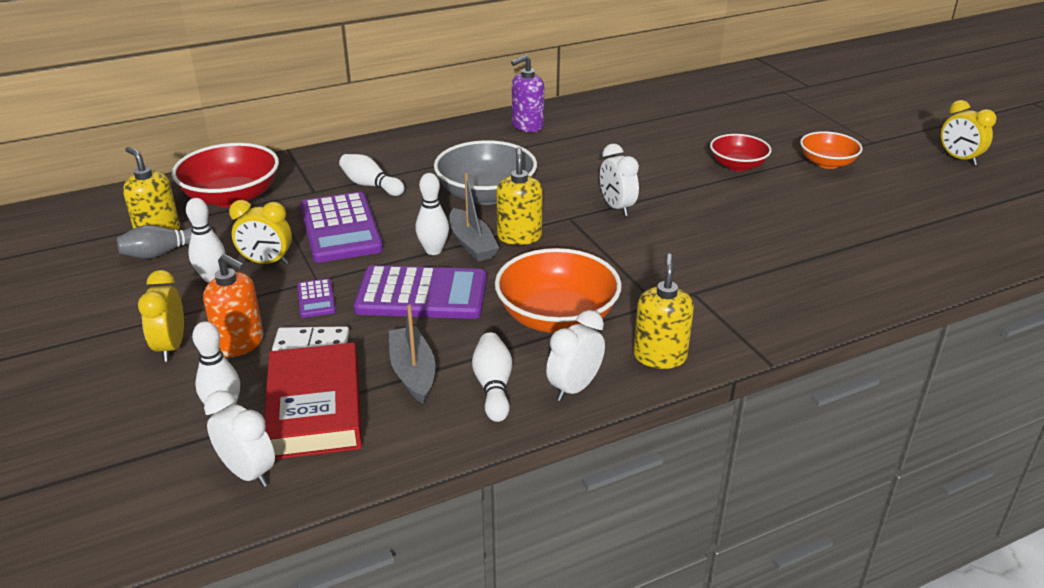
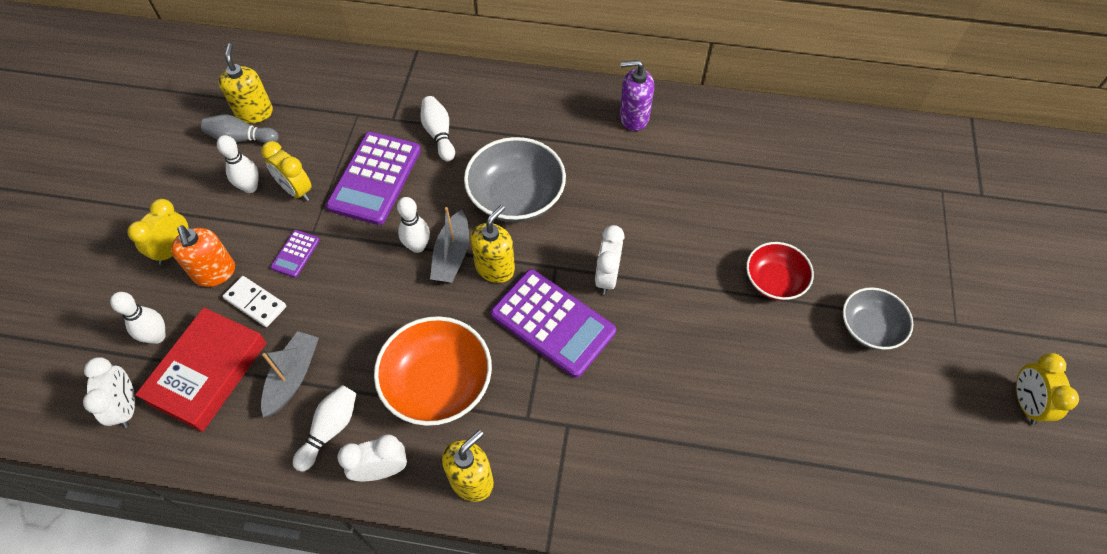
camera: 35 degrees right, 25 degrees up
red bowl [172,143,279,208] -> none
purple calculator [354,265,487,319] -> purple calculator moved to [491,269,616,378]
orange bowl [800,131,863,169] -> grey bowl [843,287,914,350]

